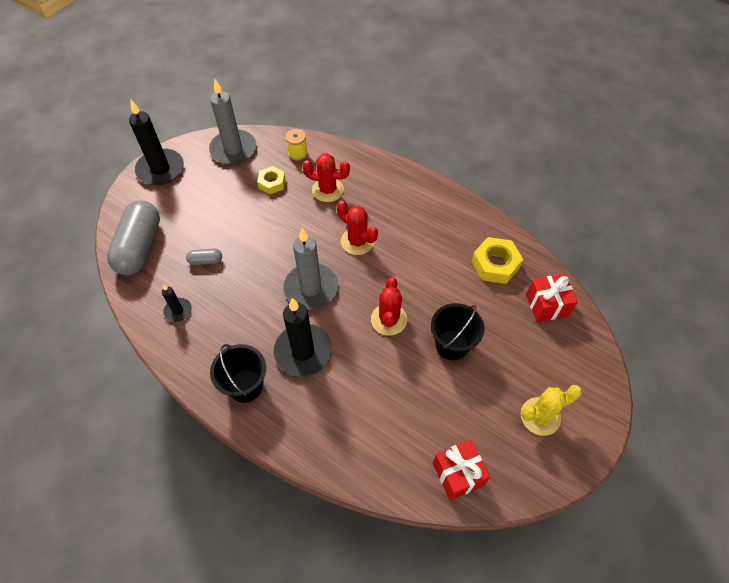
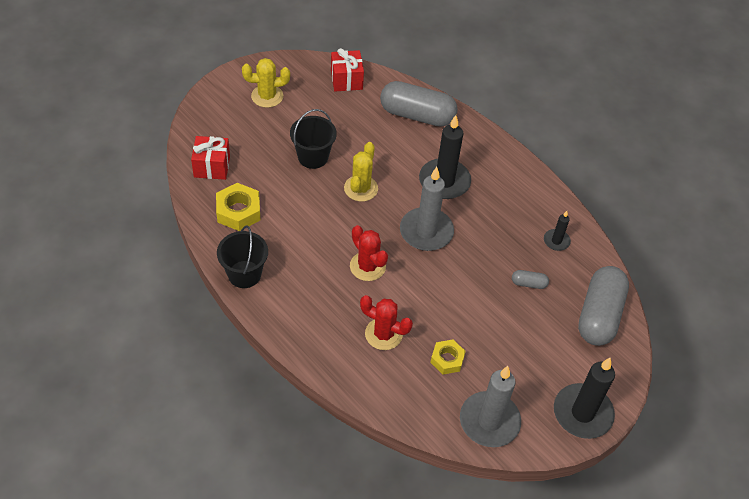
camera: 170 degrees left, 5 degrees down
black bucket [210,344,266,403] -> black bucket moved to [217,226,268,288]
yellow spool [285,129,308,161] -> none
red cactus [371,277,407,336] -> yellow cactus [344,142,378,202]
none -> grey capsule [380,81,458,127]

